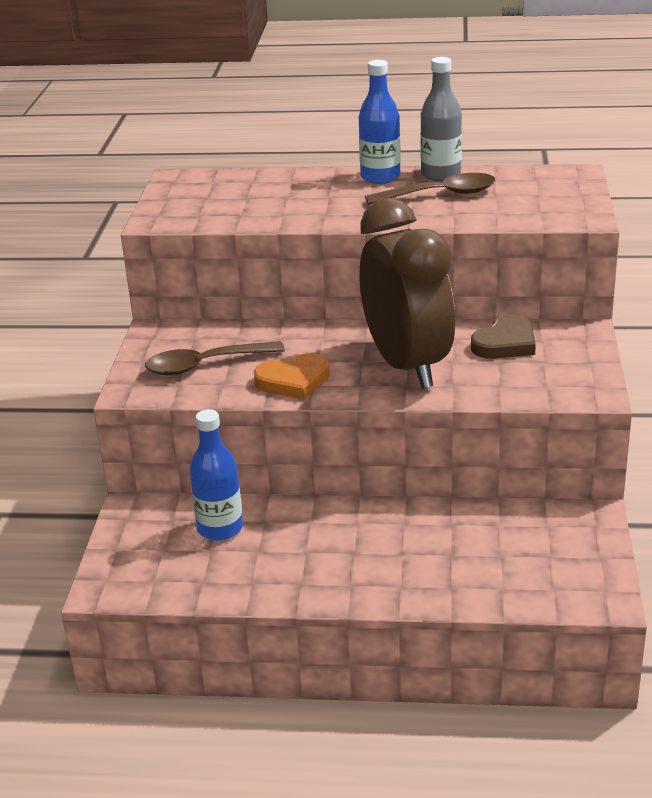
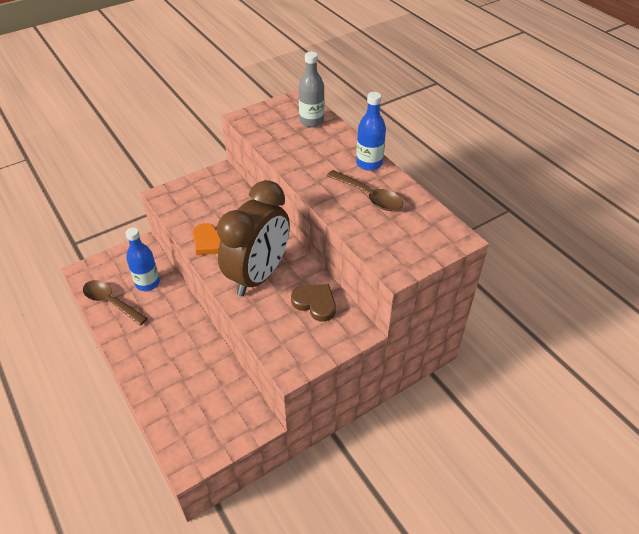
camera: 50 degrees right, 15 degrees up
brown spoon [145,341,285,375] -> brown spoon moved to [83,280,148,325]
grey bottle [420,57,462,181] -> grey bottle moved to [299,52,324,127]
brown heart [471,314,536,359] -> brown heart turned 150 degrees counterclockwise [291,284,336,322]

